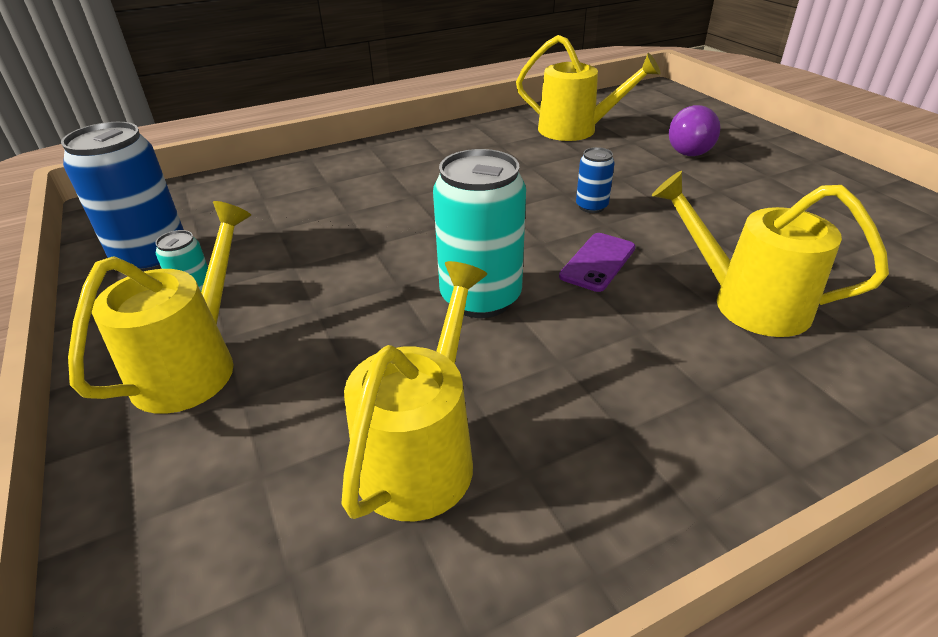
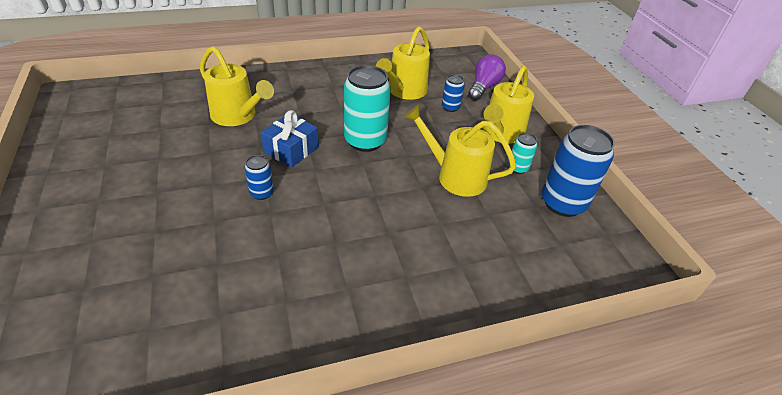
camera: 175 degrees left, 5 degrees up
yellow watering can [516,35,661,141] -> yellow watering can moved to [404,105,516,197]
purple phone [559,233,635,292] -> blue gift [261,110,319,167]
purple light bulb [669,105,721,156] -> purple light bulb moved to [468,55,506,101]
none -> blue can [442,74,465,112]

